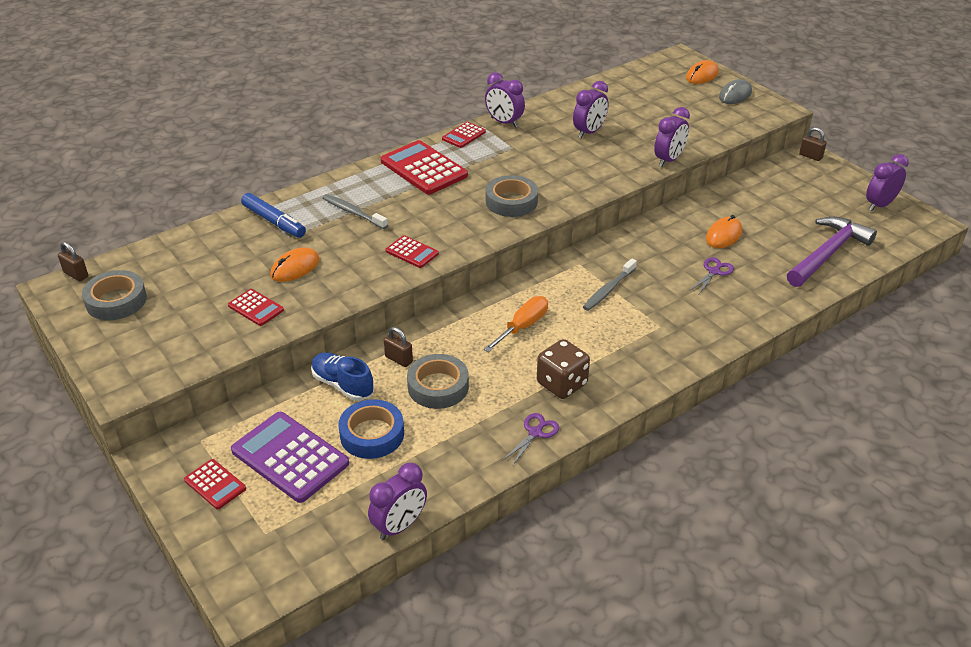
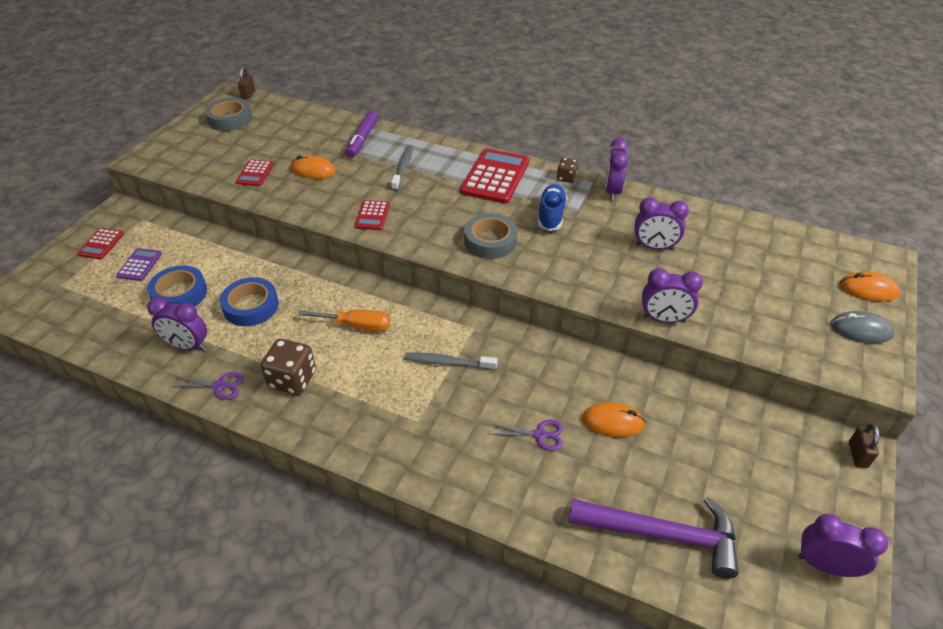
camera: 60 degrees right, 5 degrees up
purple calculator [231,412,349,503] -> purple calculator [116,248,162,281], size x0.52
blue marker [241,193,306,238] -> purple marker [345,110,378,158]
blue shoe [311,352,374,401] -> blue shoe moved to [538,184,567,231]
purple clock [368,463,427,540] -> purple clock moved to [147,297,207,351]
brown padlock [384,327,413,367] -> none
grey tape [407,354,469,409] -> blue tape [220,277,279,326]
red calculator [442,122,486,148] -> brown dice [557,158,579,183]

